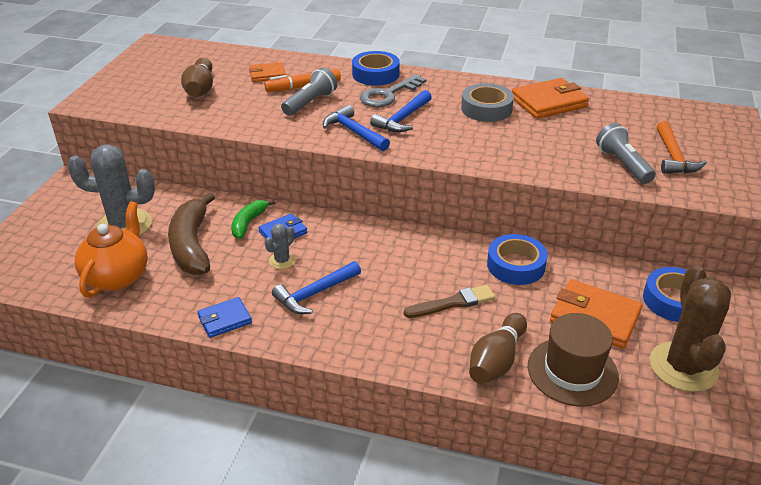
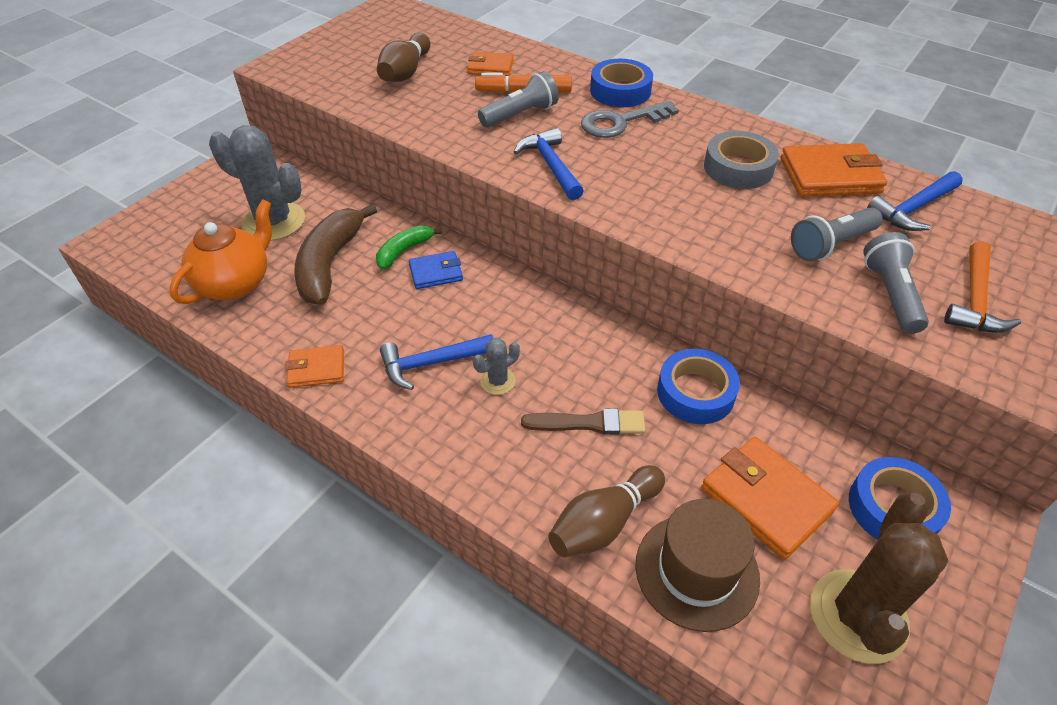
camera: 20 degrees right, 10 degrees up
blue wallet [198,297,252,338] -> orange wallet [285,345,344,388]
grey cactus [264,223,296,269] -> grey cactus moved to [473,338,520,395]
blue hammer [370,90,432,132] -> blue hammer moved to [867,171,963,231]
none -> grey flashlight [791,207,883,261]

